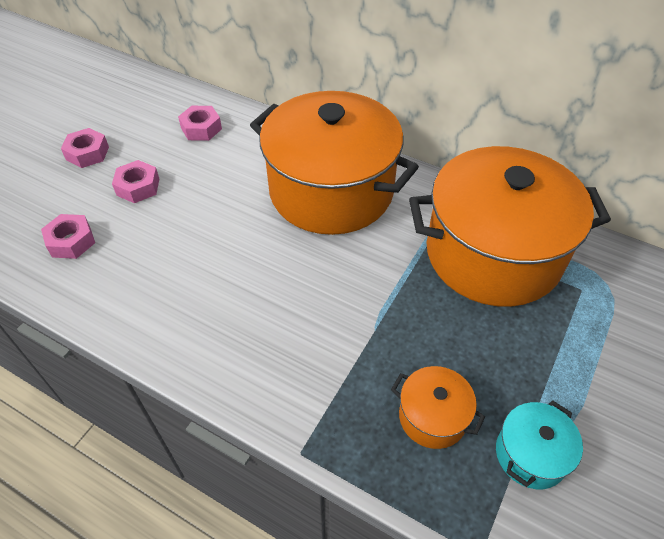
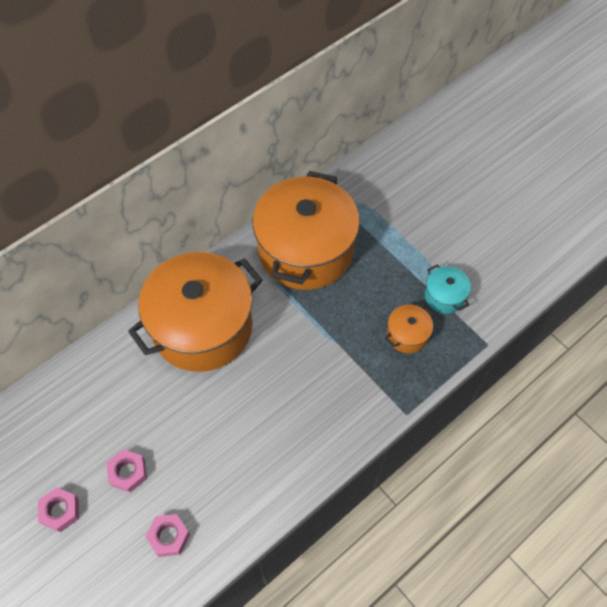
camera: 70 degrees left, 10 degrees up
pink nut [178,106,222,141] -> none

